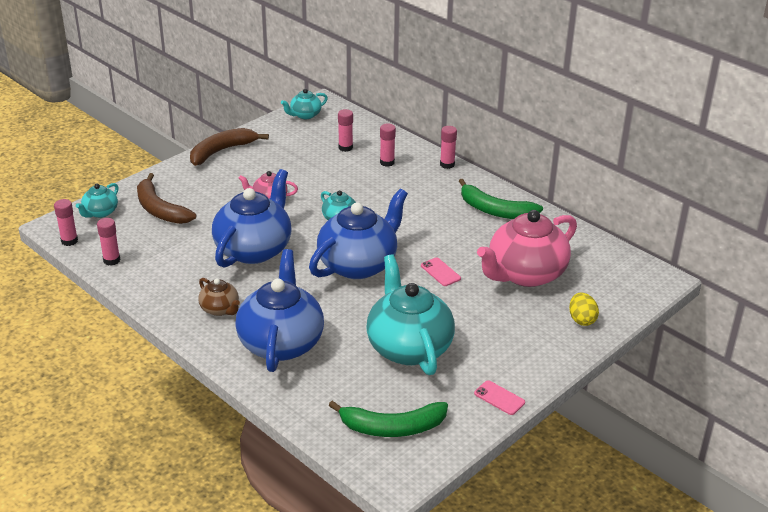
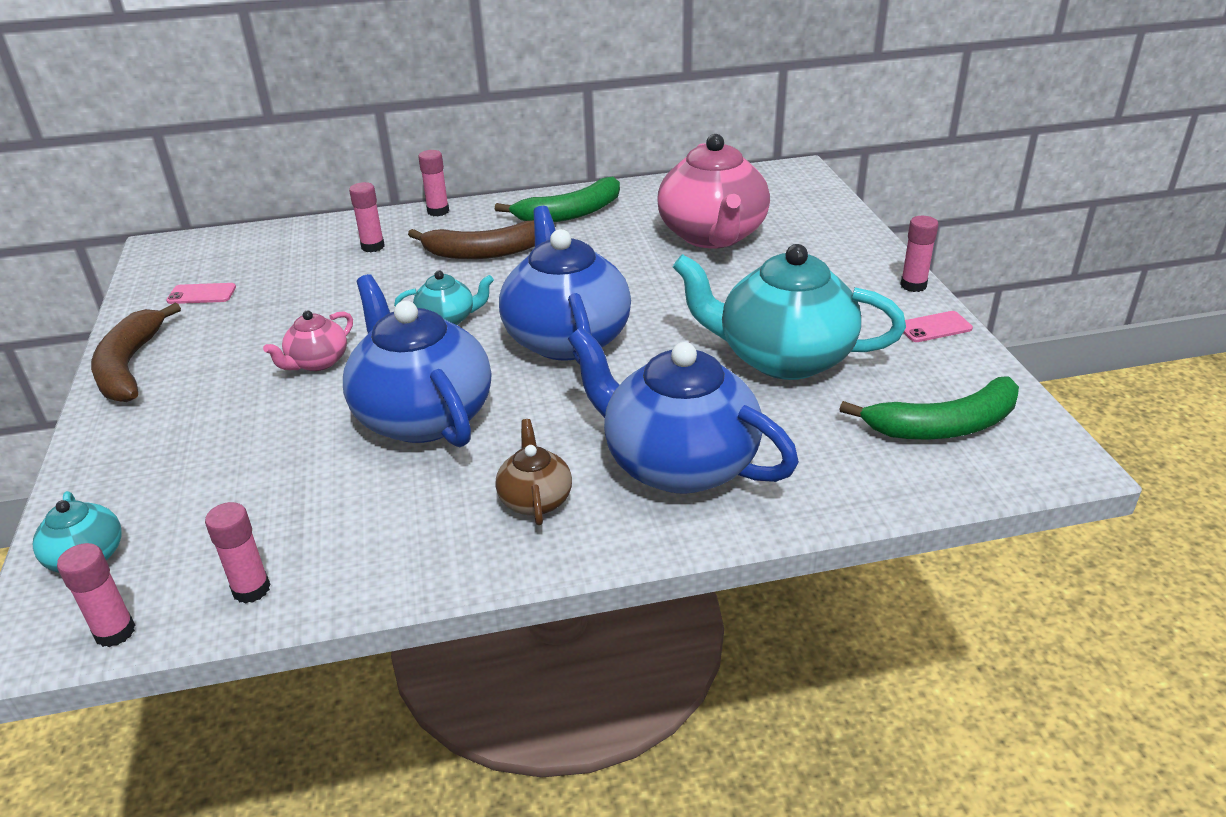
camera: 55 degrees left, 0 degrees up
brown banana [137,173,196,224] -> brown banana moved to [408,220,535,259]
brown teapot [198,278,240,316] -> brown teapot turned 90 degrees counterclockwise [495,419,572,525]
turquoise teapot [281,89,328,119] -> none
green banana [328,401,448,437] -> green banana turned 45 degrees clockwise [839,377,1019,439]
pink glue stick [338,109,353,152] -> pink glue stick moved to [900,216,938,292]
pink phone [421,257,461,286] -> pink phone moved to [166,283,236,304]
yellow egg [569,293,599,326] -> none

